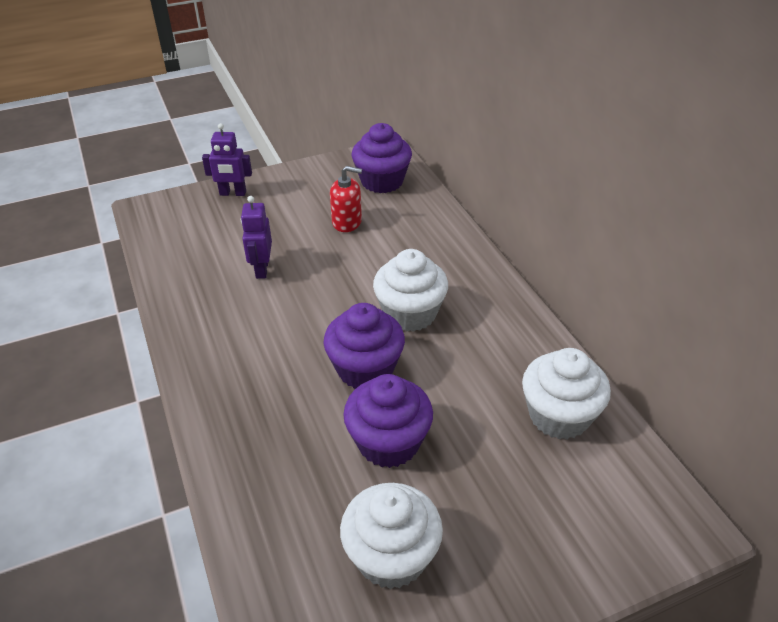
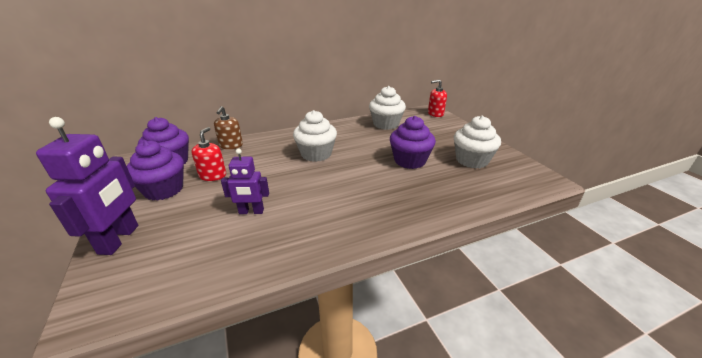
camera: 90 degrees left, 10 degrees down
purple robot [202,123,252,196] -> purple robot [36,117,138,255], size x1.65
purple cupcake [323,303,405,389] -> purple cupcake moved to [127,140,184,201]
none -> brown soap dispenser [214,106,243,149]
none -> red soap dispenser [428,79,447,117]

